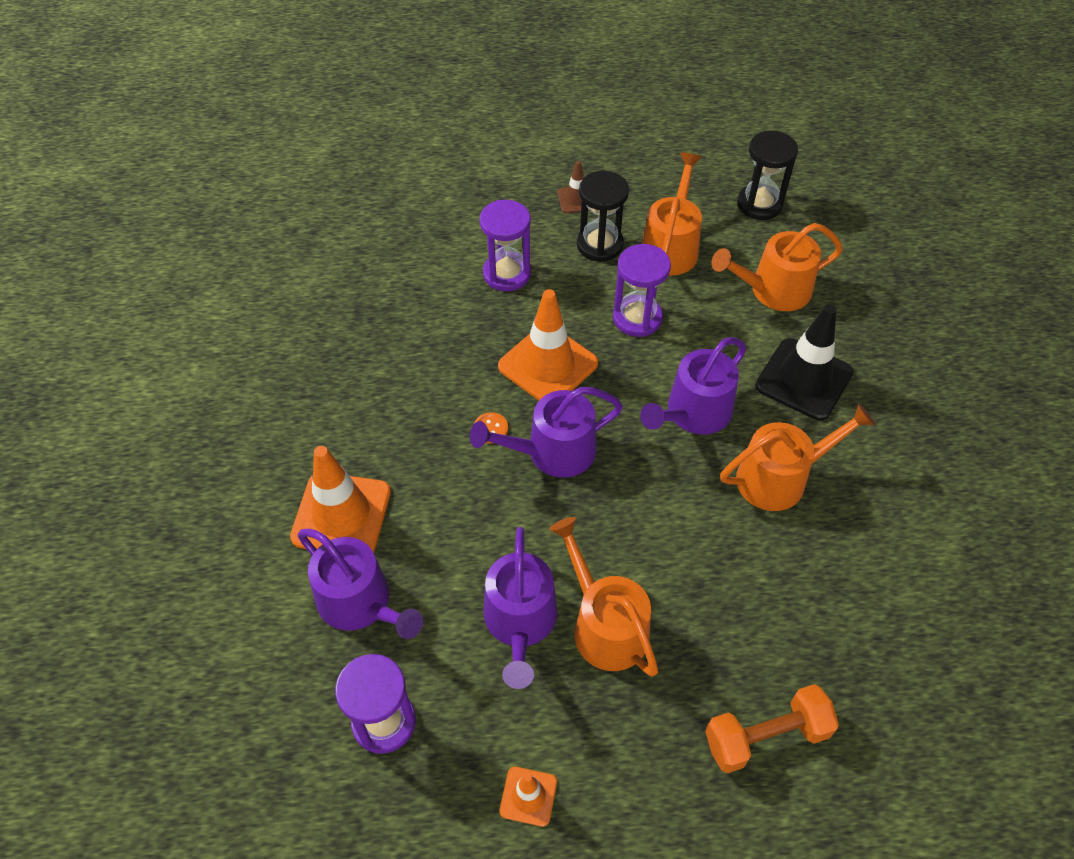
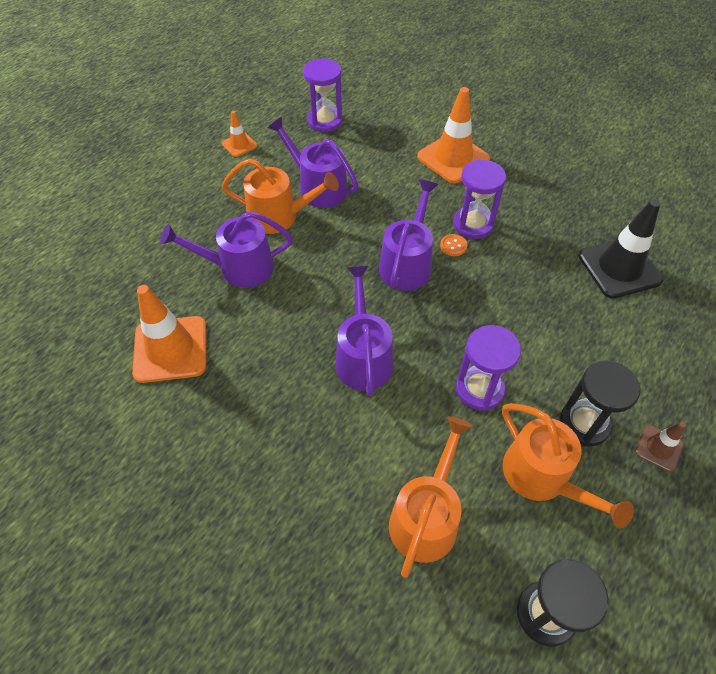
camera: 130 degrees right, 0 degrees up
purple watering can [298,529,423,639] -> purple watering can moved to [160,211,293,287]
purple hourglass [479,200,531,291] -> purple hourglass moved to [453,159,506,239]
orange traffic cone [498,289,598,401] -> orange traffic cone moved to [132,285,206,383]
orange dumbbell [705,684,839,773] -> none
orange watering can [720,404,875,511] -> none
black traffic cone [755,304,854,421] -> black traffic cone moved to [579,199,663,299]

